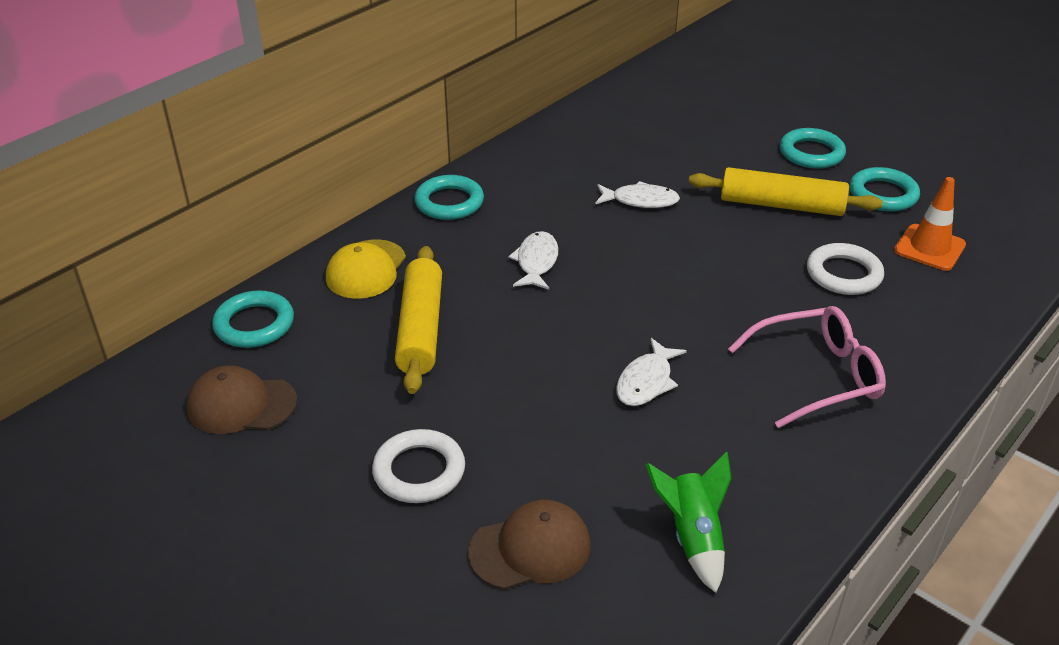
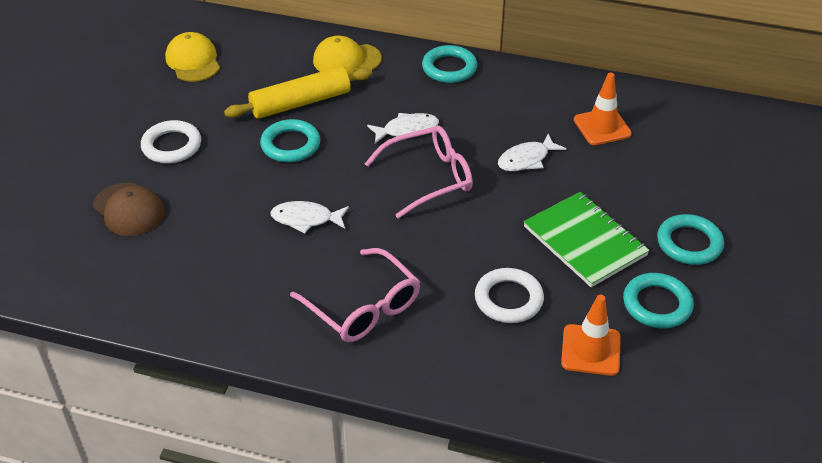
camera: 65 degrees right, 5 degrees up
brown cap [187,365,297,434] -> yellow cap [165,32,220,82]
turquoise ring [212,290,294,348] -> turquoise ring moved to [260,119,320,162]
white fish [596,181,680,208] -> white fish turned 75 degrees clockwise [498,134,566,171]
green rocket [645,451,731,593] -> none
yellow rolling pin [689,167,883,216] -> green notebook [524,192,650,287]
none -> pink glasses [365,126,473,219]
none -> orange traffic cone [574,73,632,145]

